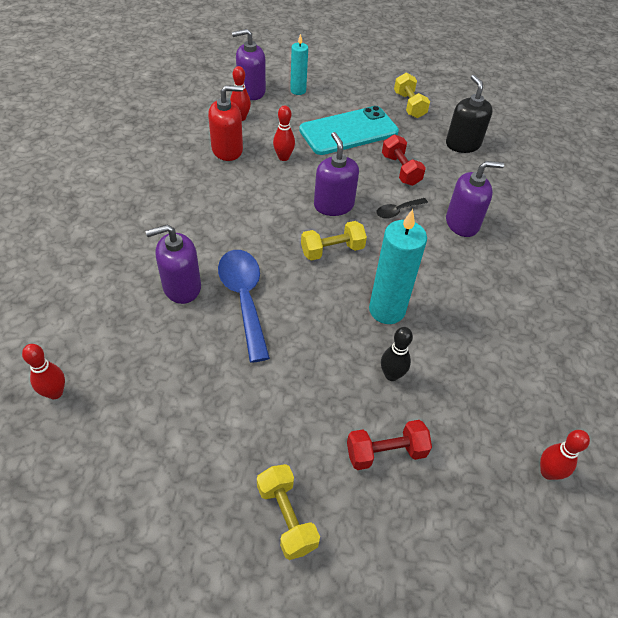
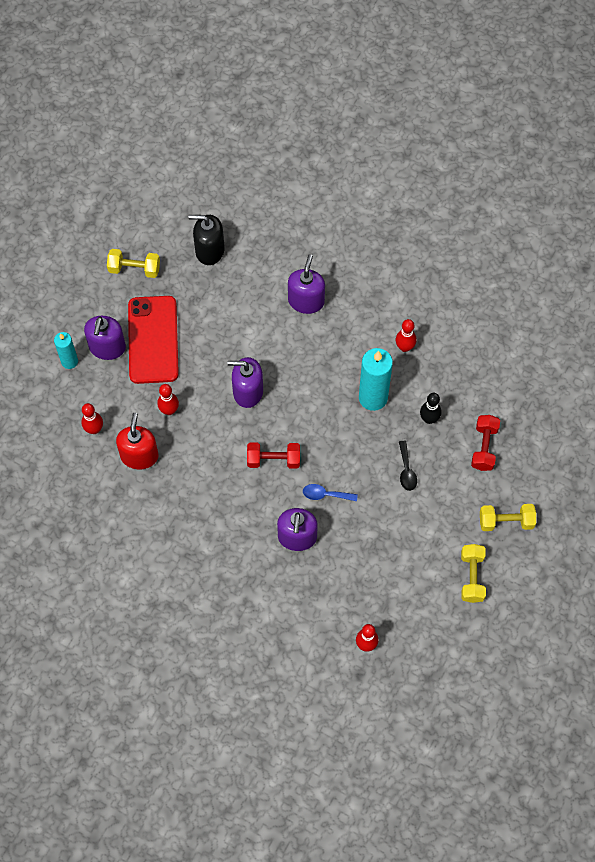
camera: 65 degrees left, 15 degrees up
blue spoon [218,250,270,363] -> blue spoon [303,484,358,501], size x0.50
purple soap dispenser [232,29,266,100] -> purple soap dispenser moved to [84,316,126,360]
turquoise phone [299,106,399,155] -> red phone [128,296,179,384]
yellow dumbbell [301,221,367,261] -> yellow dumbbell moved to [461,544,486,603]
black spoon [376,198,428,219] -> black spoon moved to [399,441,417,491]
red dumbbell [382,134,426,186] -> red dumbbell moved to [247,442,300,469]
red bowling pin [540,430,590,480] -> red bowling pin moved to [396,319,417,352]

